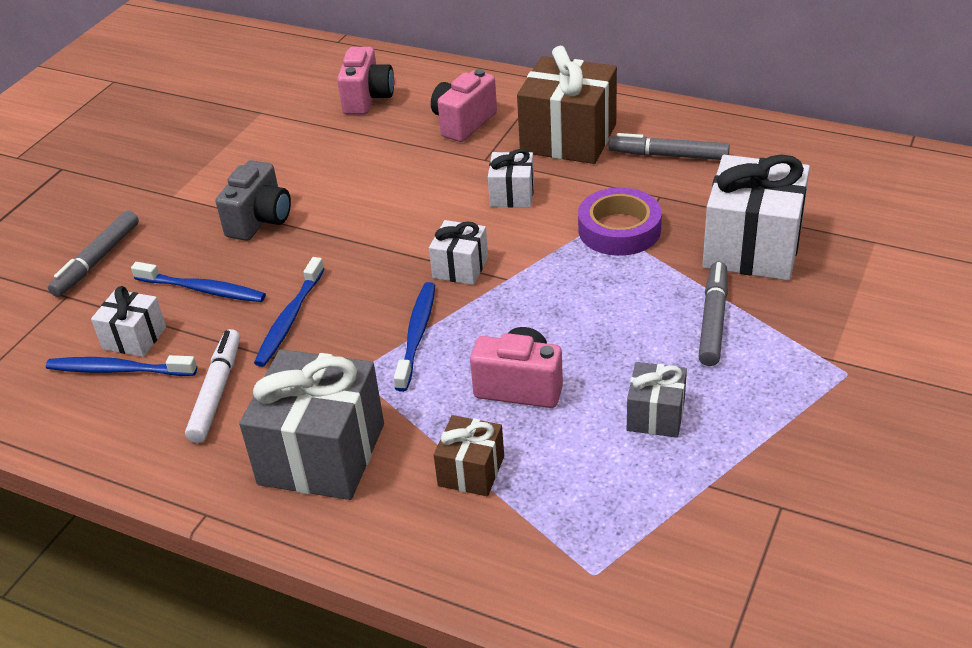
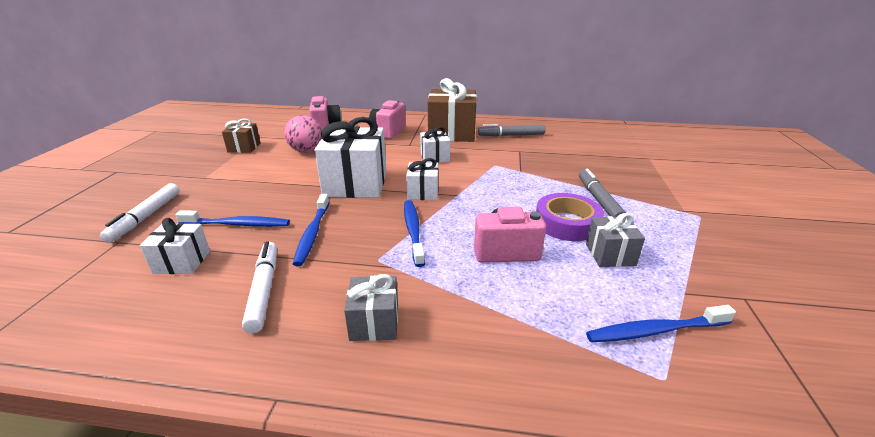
camera: 20 degrees left, 10 degrees down
blue toothbrush [46,355,197,376] -> blue toothbrush moved to [586,305,736,342]
grey marker [48,210,139,297] -> white marker [100,183,180,243]
grey camera [216,160,291,241] -> none
grey gift [239,349,384,500] -> grey gift [344,274,398,341], size x0.52
brown gift [434,415,504,496] -> brown gift moved to [222,119,261,153]
purple tape [578,187,662,256] -> purple tape moved to [536,193,604,241]
white gift [702,154,810,280] -> white gift moved to [315,117,387,198]
none -> pink ball [285,115,322,153]

